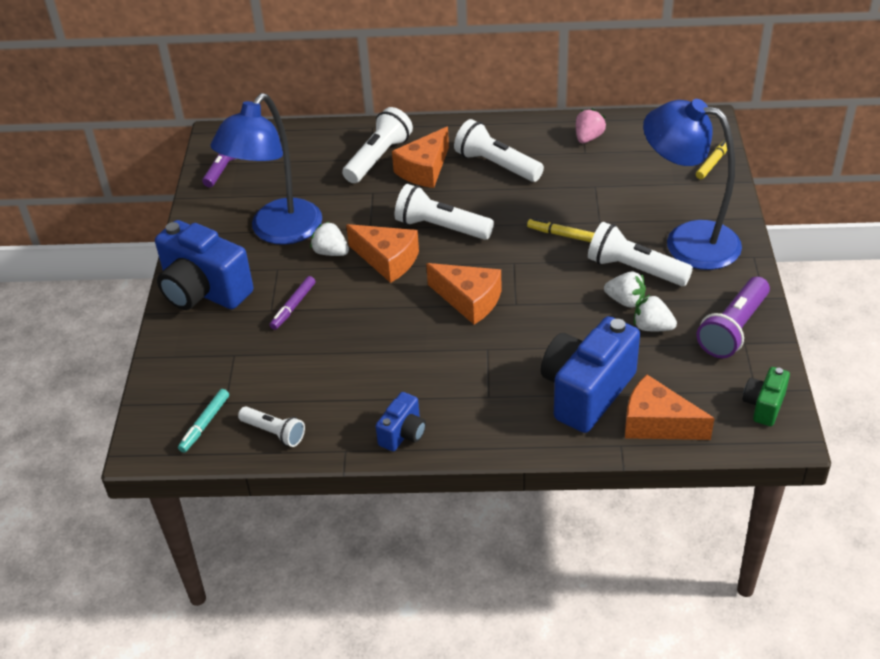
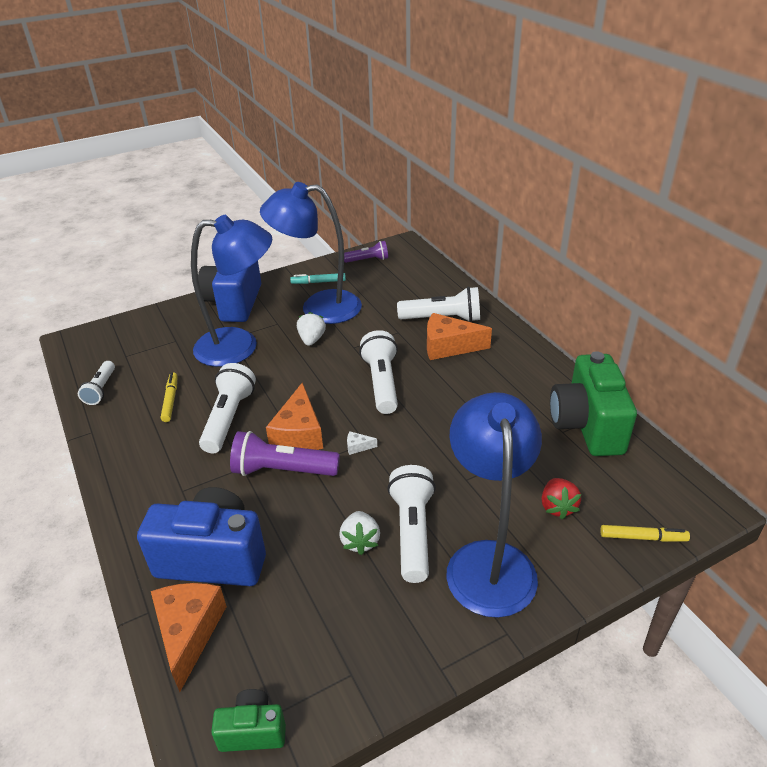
camera: 60 degrees right, 5 degrees down
turquoise marker [178,389,229,453] -> turquoise marker moved to [290,273,346,284]
purple marker [270,276,315,330] -> blue lamp [191,215,272,367]
orange cheese [346,224,419,283] -> none
blue camera [376,392,426,451] -> none
white flashlight [454,119,544,182] -> white flashlight moved to [199,363,256,453]
yellow marker [527,218,595,242] -> yellow marker moved to [161,373,178,422]
pink strawberry [576,108,606,143] -> green camera [550,351,637,456]
white strawberry [634,294,677,331] -> none
purple flashlight [696,277,770,358] -> purple flashlight moved to [230,431,340,476]
none -> white cheese [347,431,377,455]
none -> red strawberry [542,478,581,519]

